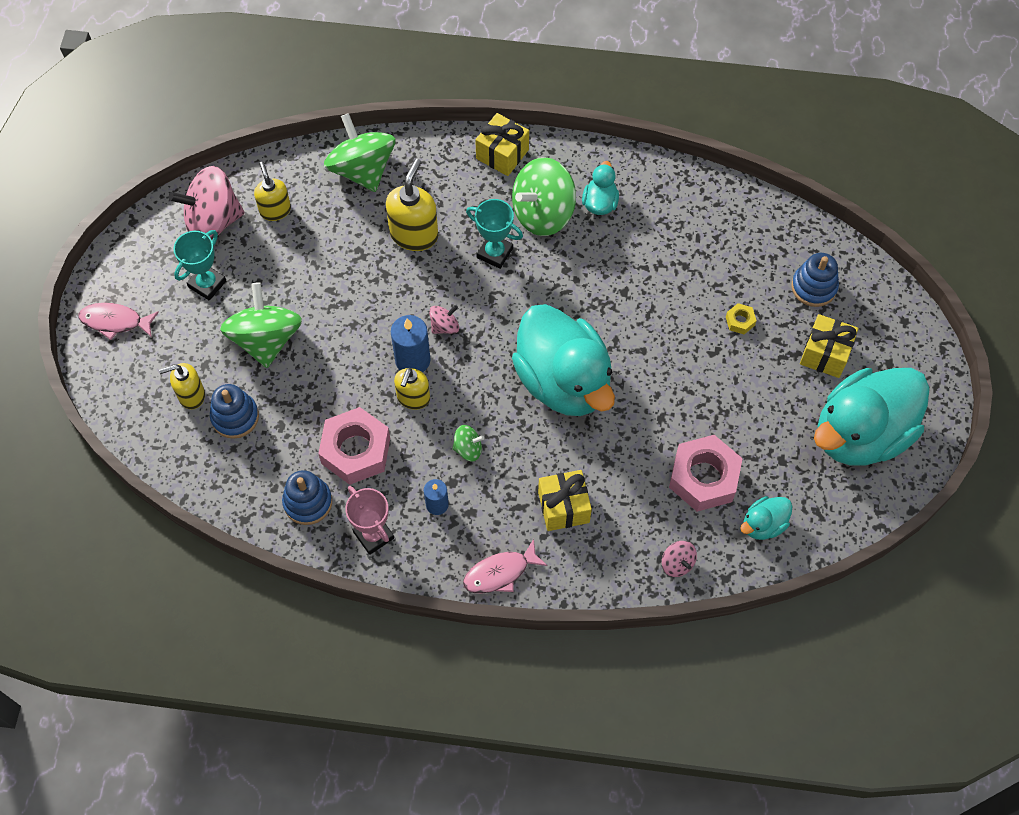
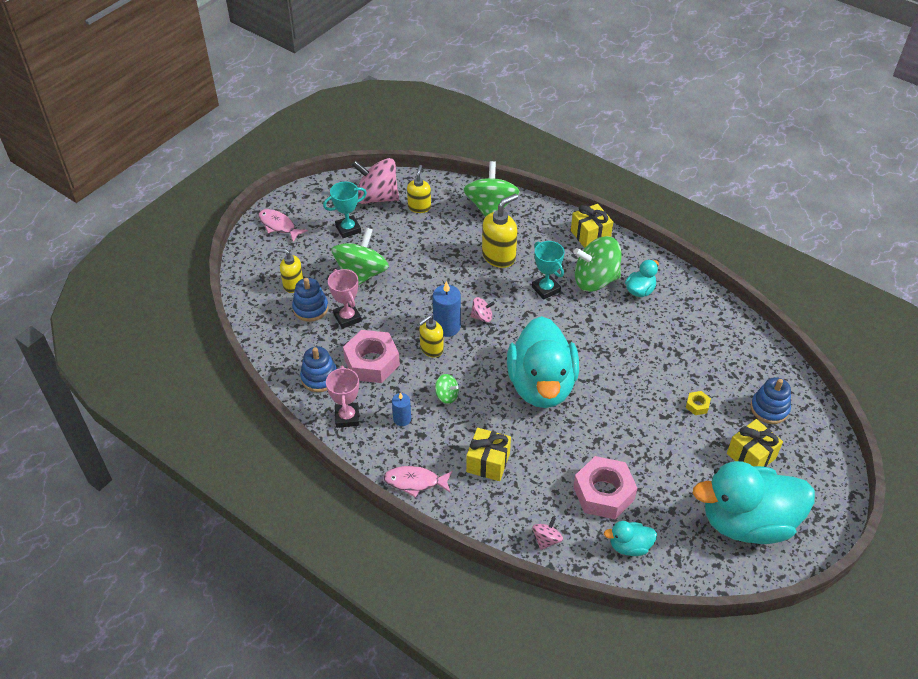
camera: 30 degrees right, 15 degrees down
pink spinning top [662,541,697,577] -> pink spinning top turned 150 degrees counterclockwise [532,517,563,550]
none -> pink trophy [328,269,362,329]

